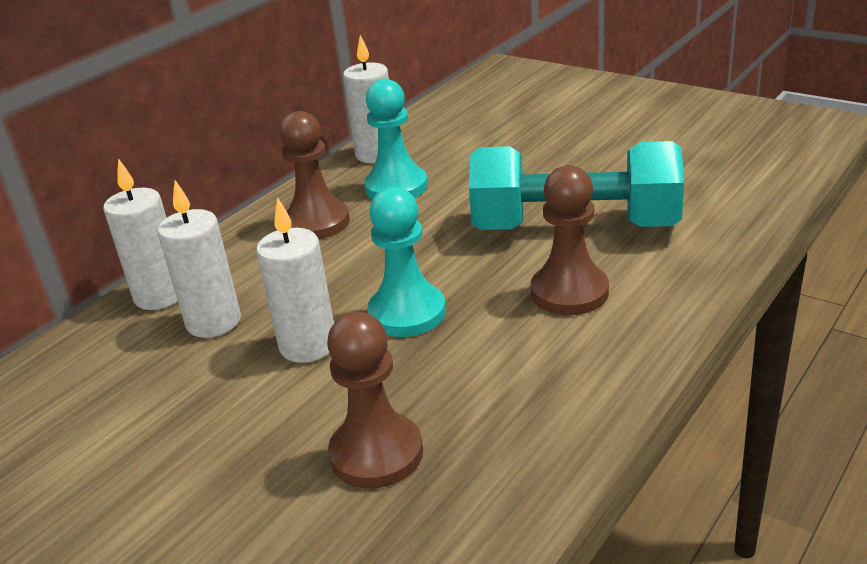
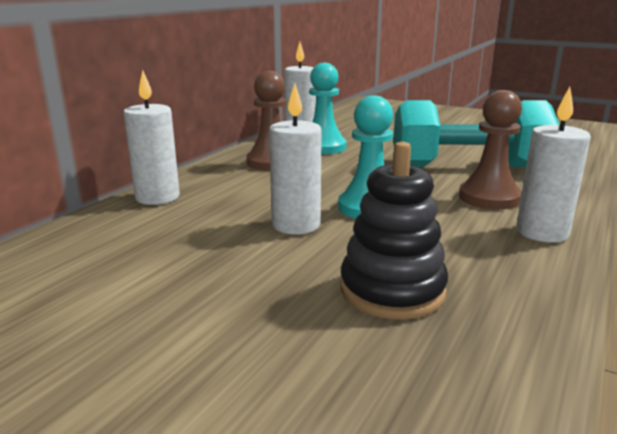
camera: 10 degrees left, 10 degrees down
white candle [157,180,241,338] -> white candle moved to [516,87,591,243]
brown pawn [327,312,423,489] -> black stacking toy [340,142,448,320]

